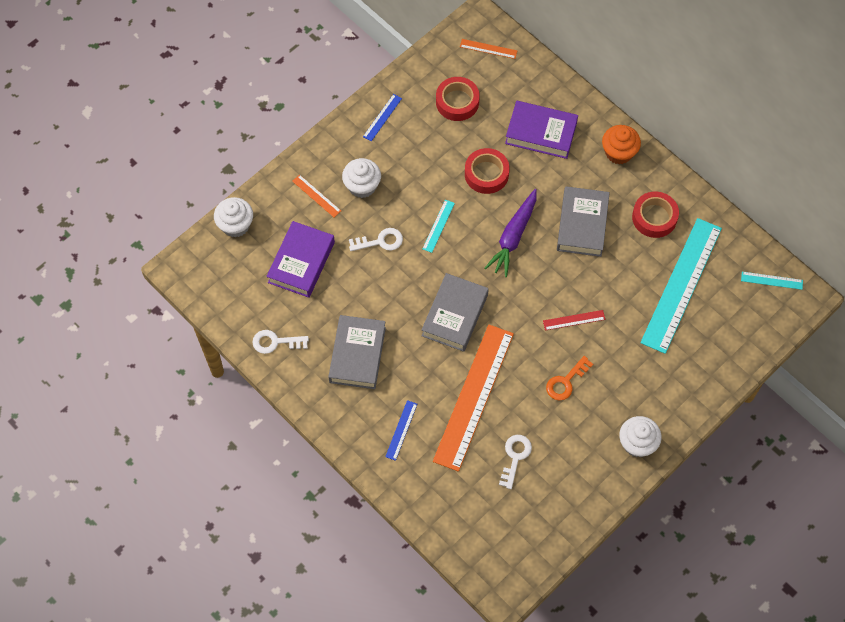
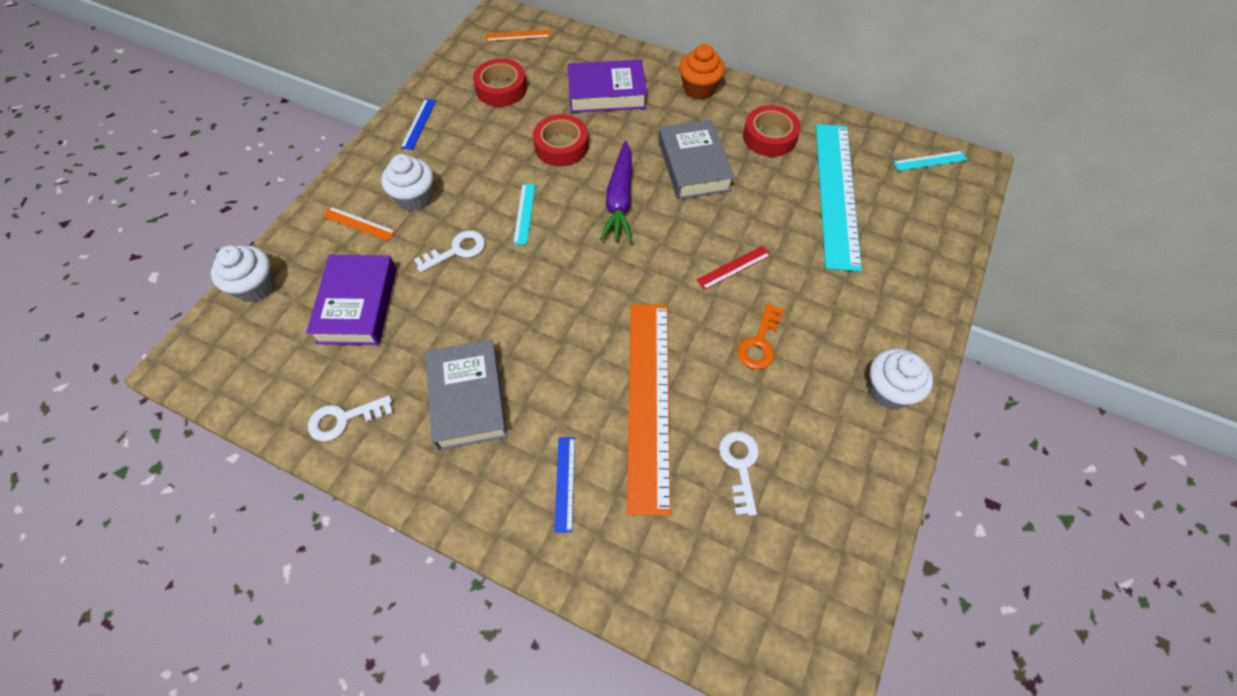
camera: 20 degrees left, 5 degrees down
grey book [422,273,489,352] -> none

